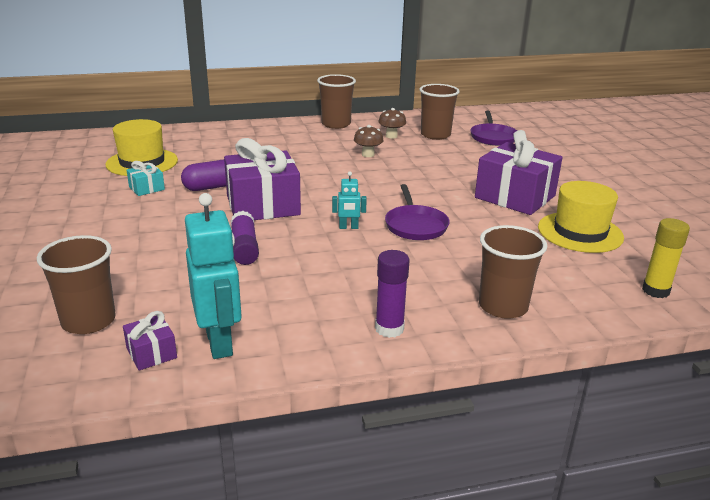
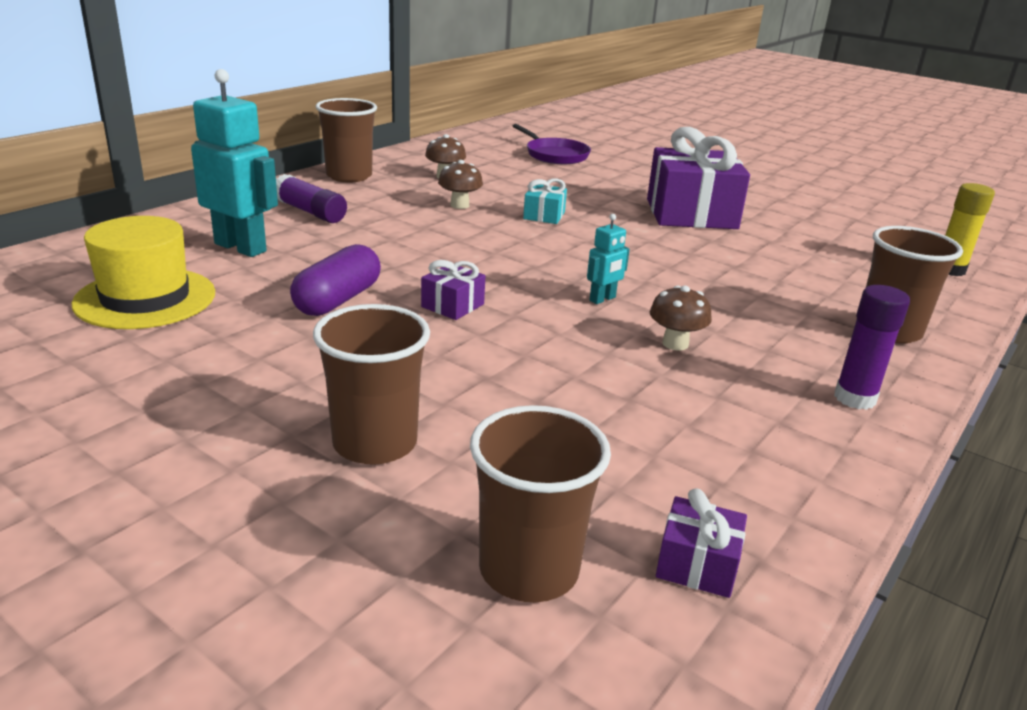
camera: 40 degrees left, 0 degrees up
turquoise gift [127,161,165,196] -> turquoise gift moved to [523,178,567,224]
turquoise robot [185,193,242,359] -> turquoise robot moved to [191,69,278,257]
purple gift [224,138,301,220] -> purple gift [421,260,485,320], size x0.45
purple glue stick [230,211,259,265] -> purple glue stick moved to [276,174,347,223]
purple pan [385,184,450,240] -> none
brown cup [419,84,460,140] -> brown cup moved to [313,304,430,465]
yellow hat [538,181,624,253] -> none
none -> brown mushroom [650,286,712,351]

